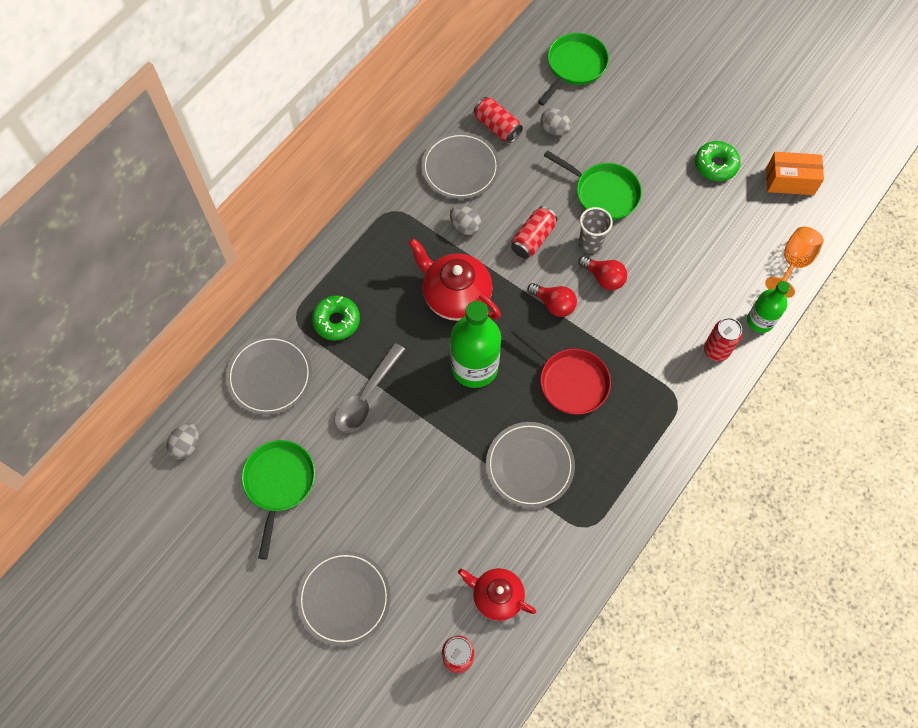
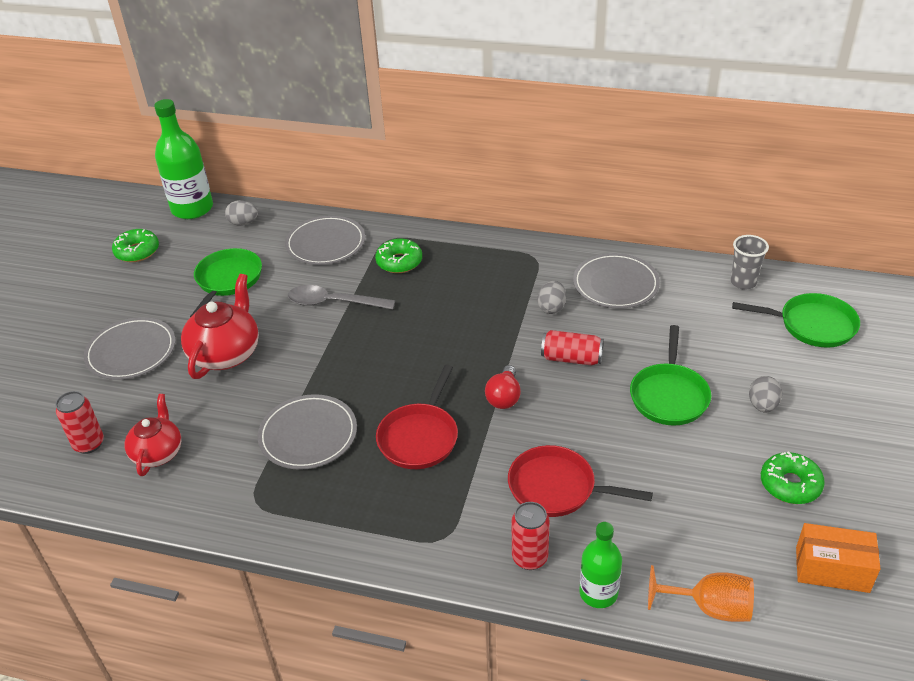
camera: 70 degrees right, 25 degrees down
green pan [242,440,315,560] -> green pan turned 60 degrees counterclockwise [190,248,262,317]
red teapot [408,238,501,321] -> red teapot moved to [181,274,259,379]
green bottle [450,301,501,388] -> green bottle moved to [154,99,213,219]
red can [474,97,523,143] -> none
grey egg [540,108,572,135] -> grey egg moved to [749,376,782,413]
red light bulb [578,256,627,290] -> none
grey cup [579,207,613,253] -> grey cup moved to [731,235,769,290]
orange box [766,152,824,195] -> orange box turned 60 degrees counterclockwise [796,523,880,593]
none -> green donut [112,229,159,262]
none -> red pan [508,445,653,517]

